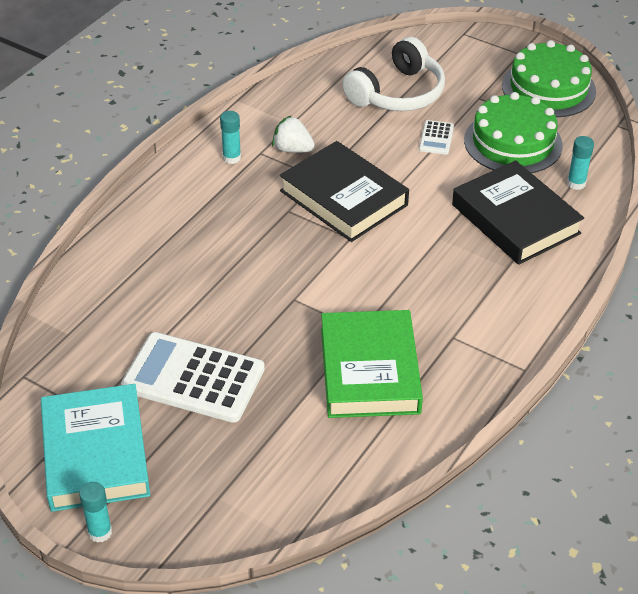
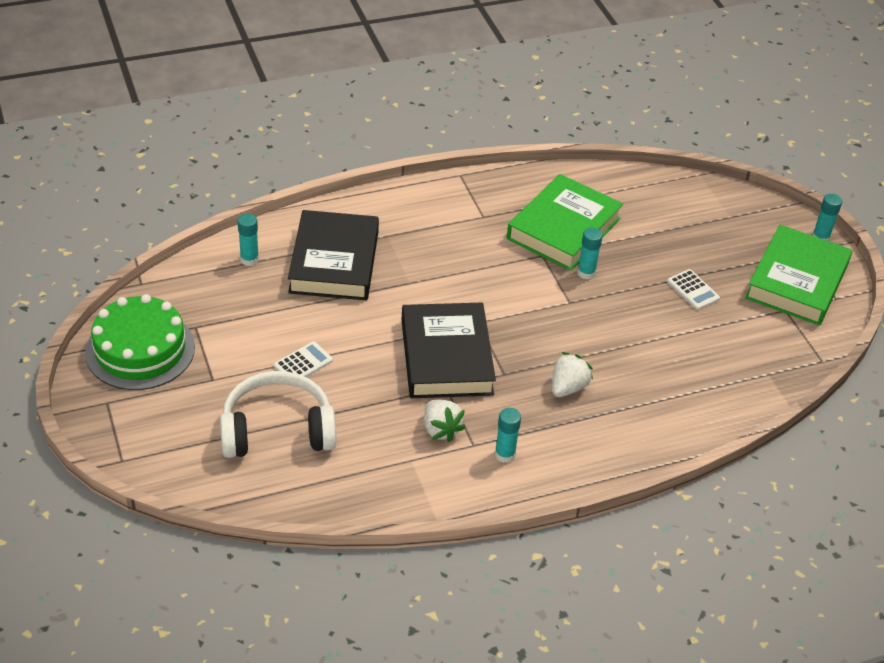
camera: 145 degrees left, 0 degrees up
turquoise book [41,384,150,512] -> green book [745,225,852,325]
white calculator [121,332,265,423] -> white calculator [667,269,720,310], size x0.45
green cake [464,92,563,173] -> none
none -> white strawberry [552,352,593,397]
none -> turquoise glue stick [577,228,603,280]

